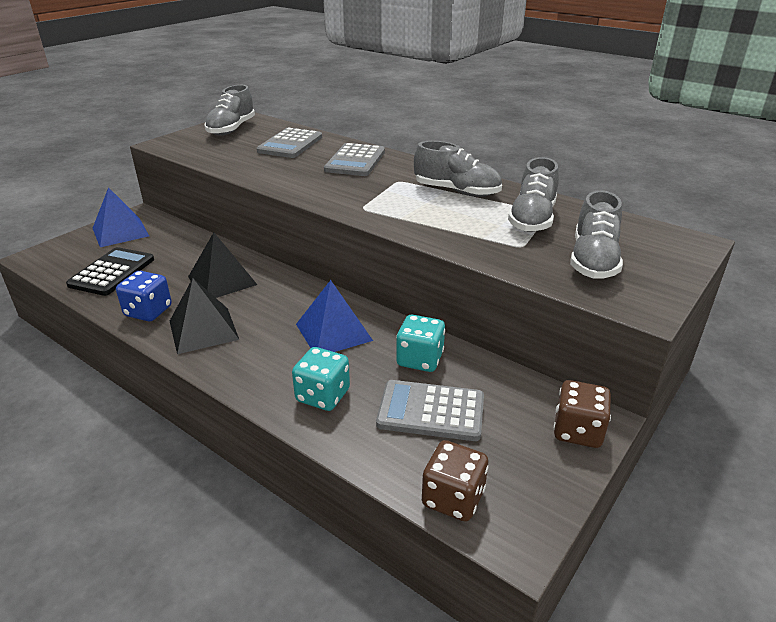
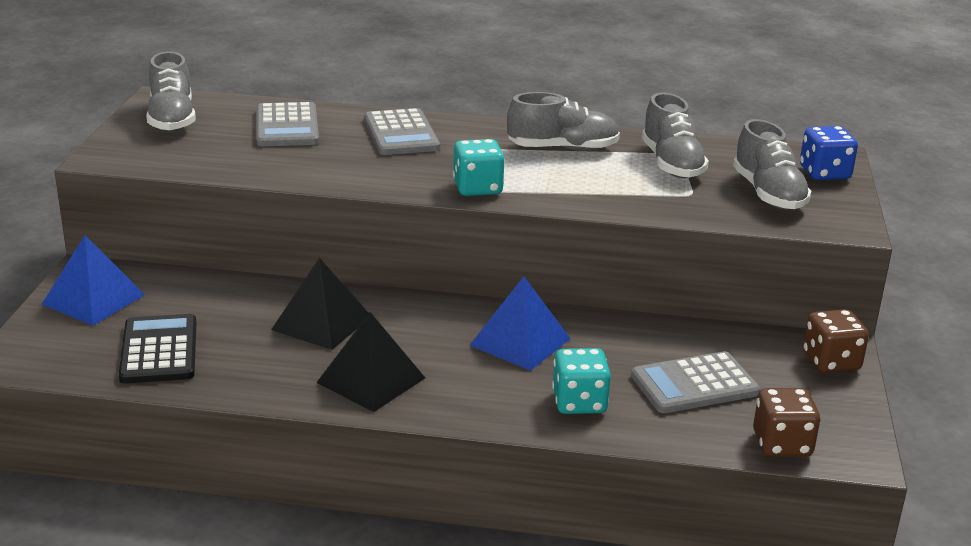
camera: 30 degrees left, 5 degrees down
blue dice [116,271,172,321] -> blue dice moved to [800,126,858,180]
turquoise dice [396,315,445,372] -> turquoise dice moved to [453,139,505,196]

